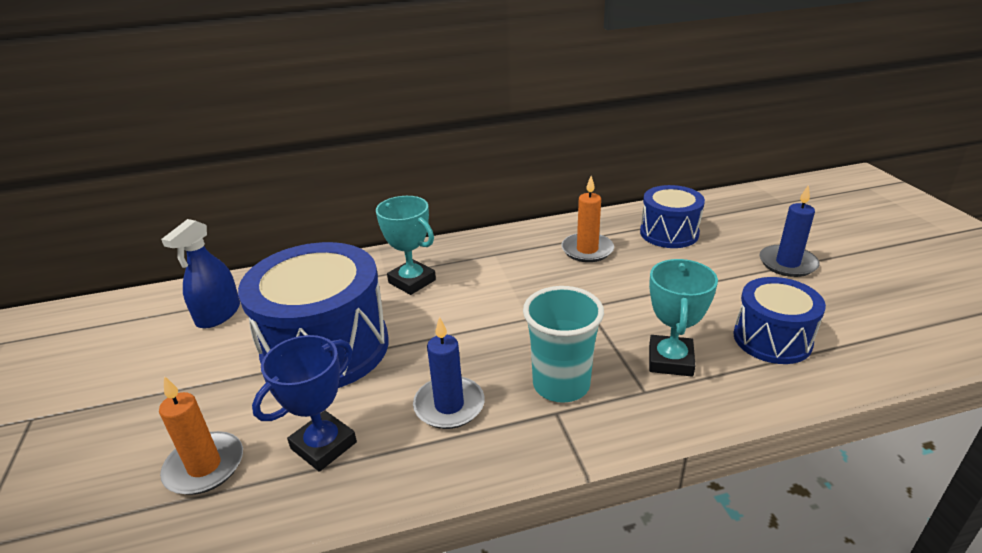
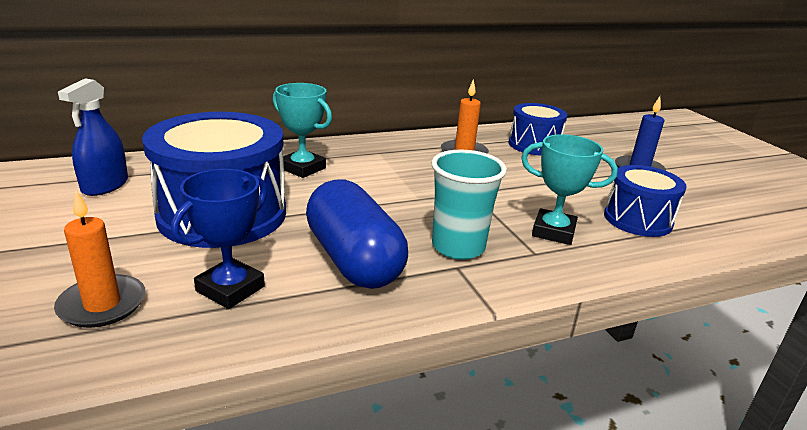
camera: 10 degrees left, 5 degrees down
blue candle [413,316,485,429] -> blue capsule [306,180,408,289]
turquoise trophy [649,259,718,376] -> turquoise trophy turned 75 degrees counterclockwise [521,134,618,245]

